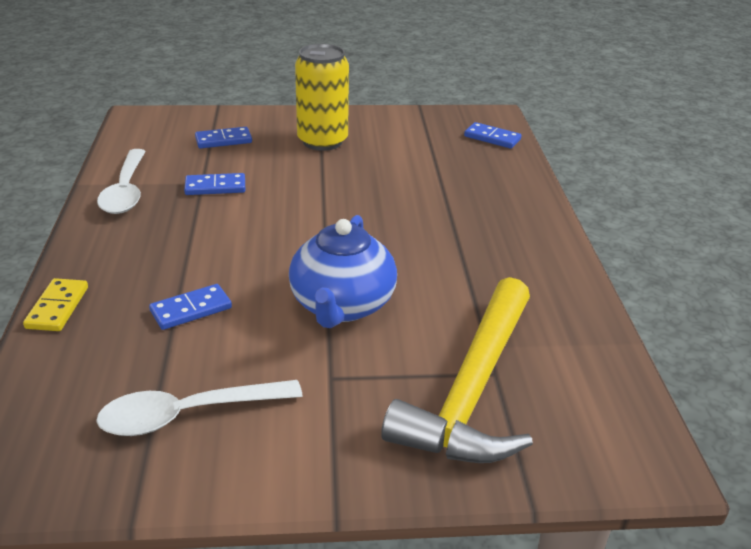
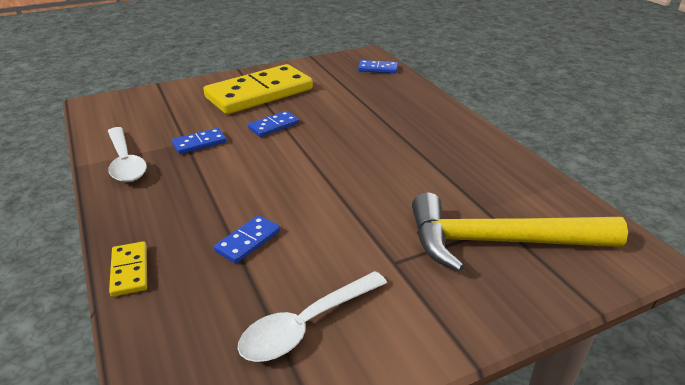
camera: 20 degrees left, 0 degrees up
blue domino [195,127,252,149] -> blue domino moved to [248,111,299,137]
blue teapot [289,215,397,328] -> none
yellow can [295,44,349,151] -> yellow domino [203,64,313,114]
yellow hammer [381,277,533,463] -> yellow hammer turned 90 degrees clockwise [412,192,628,272]

